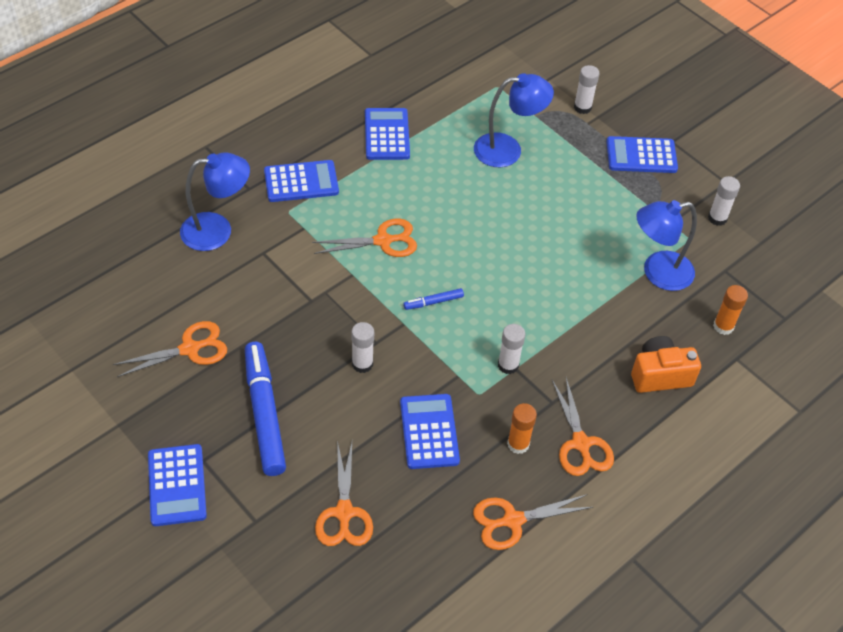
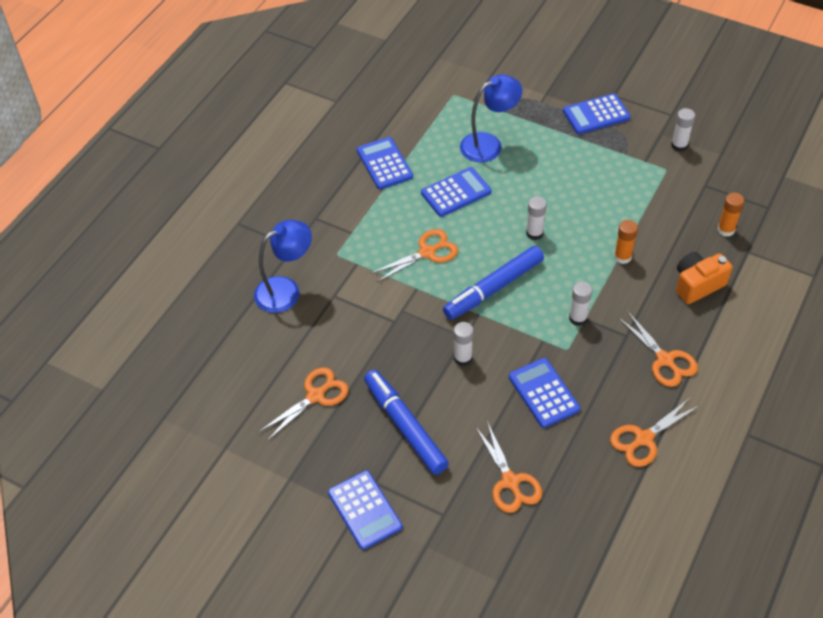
camera: 15 degrees left, 0 degrees up
blue calculator [264,160,339,202] -> blue calculator moved to [421,167,491,217]
blue marker [403,288,464,310] -> blue marker [443,246,544,320], size x2.25
orange glue stick [507,403,537,454] -> orange glue stick moved to [614,220,638,264]
white glue stick [574,65,599,114] -> white glue stick moved to [526,196,547,240]
blue lamp [636,200,697,291] -> none

